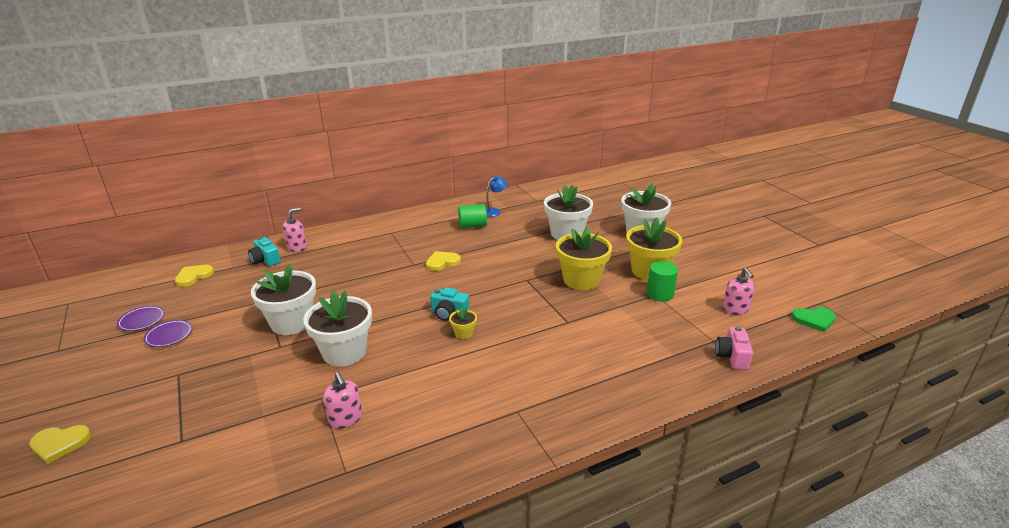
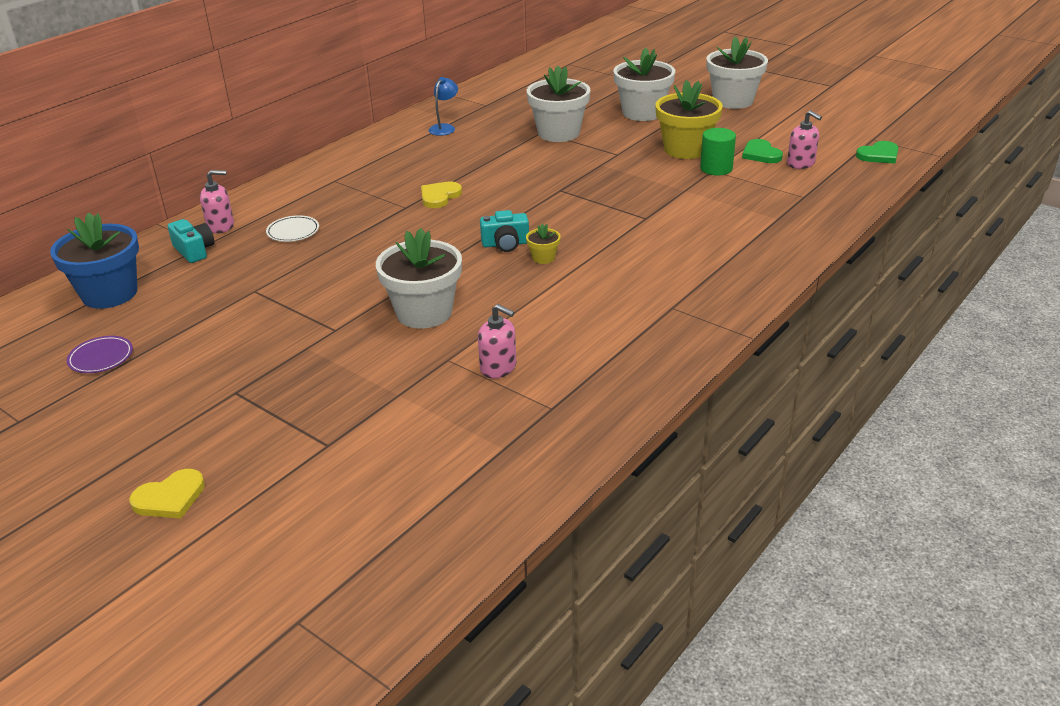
camera: 25 degrees left, 5 degrees up
purple plate [144,320,192,347] -> none
yellow heart [175,265,214,287] -> blue flower pot [50,213,139,309]
turquoise camera [248,237,281,266] -> turquoise camera turned 150 degrees counterclockwise [168,219,214,263]
white flower pot [251,264,316,335] -> white flower pot moved to [706,36,768,109]
pink soap dispenser [282,208,307,252] -> pink soap dispenser turned 60 degrees clockwise [200,170,234,233]
green cylinder [458,204,487,228] -> none
yellow flower pot [556,227,612,290] -> none
pink camera [715,326,753,370] -> none
none -> white plate [266,215,319,242]
none -> green heart [742,139,783,163]

